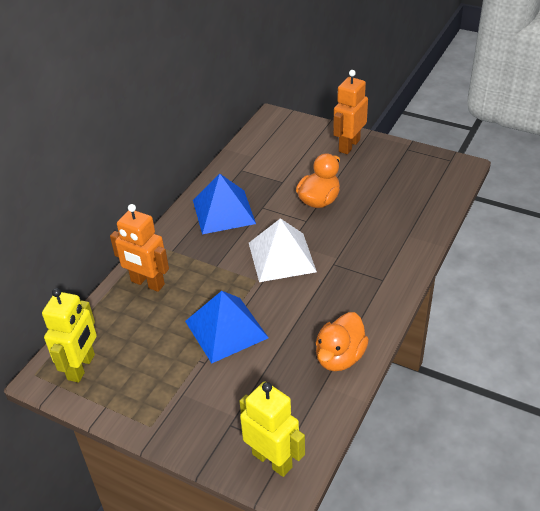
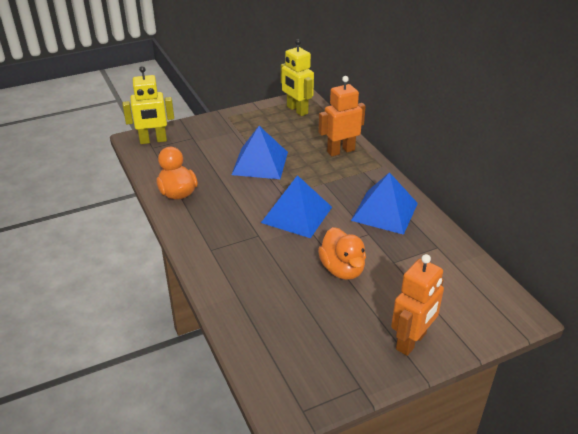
camera: 125 degrees right, 5 degrees down
white pyramid [249,218,317,282] -> blue pyramid [261,175,332,238]
orange robot [333,70,368,154] -> orange robot turned 60 degrees clockwise [391,254,444,356]

